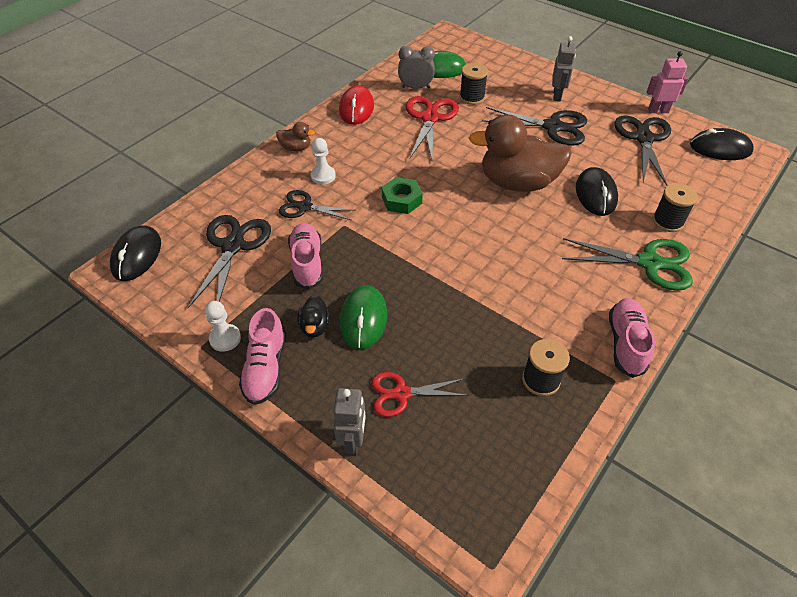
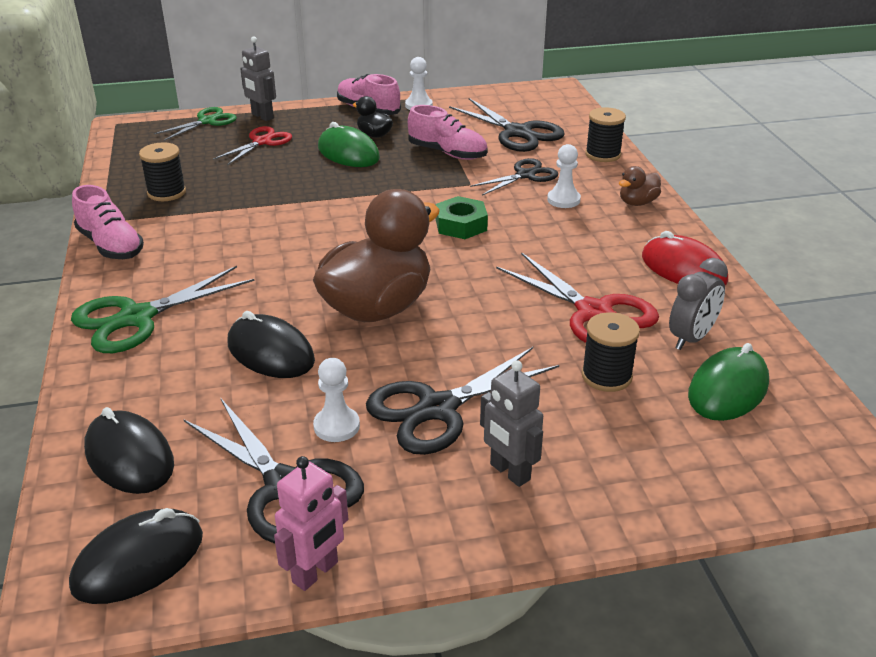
camera: 130 degrees right, 15 degrees down
black mouse [110,225,161,281] -> black mouse moved to [84,407,174,494]
black spool [653,183,698,232] -> black spool moved to [585,107,626,162]
none -> green scissors [153,107,237,141]
none -> white pawn [313,358,360,442]

